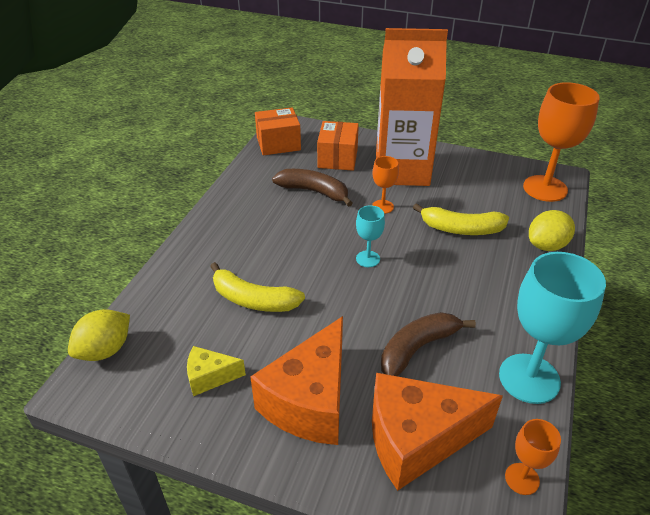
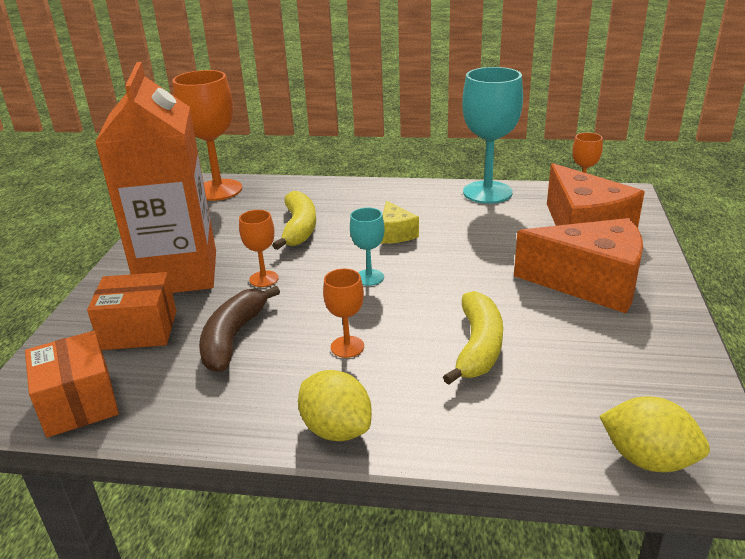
camera: 100 degrees left, 10 degrees down
yellow cheese [187,346,246,396] -> yellow cheese moved to [381,200,419,244]
brown banana [381,312,476,376] -> none
yellow lemon [529,210,575,251] -> yellow lemon moved to [298,370,372,441]
none -> orange goblet [323,269,364,358]

